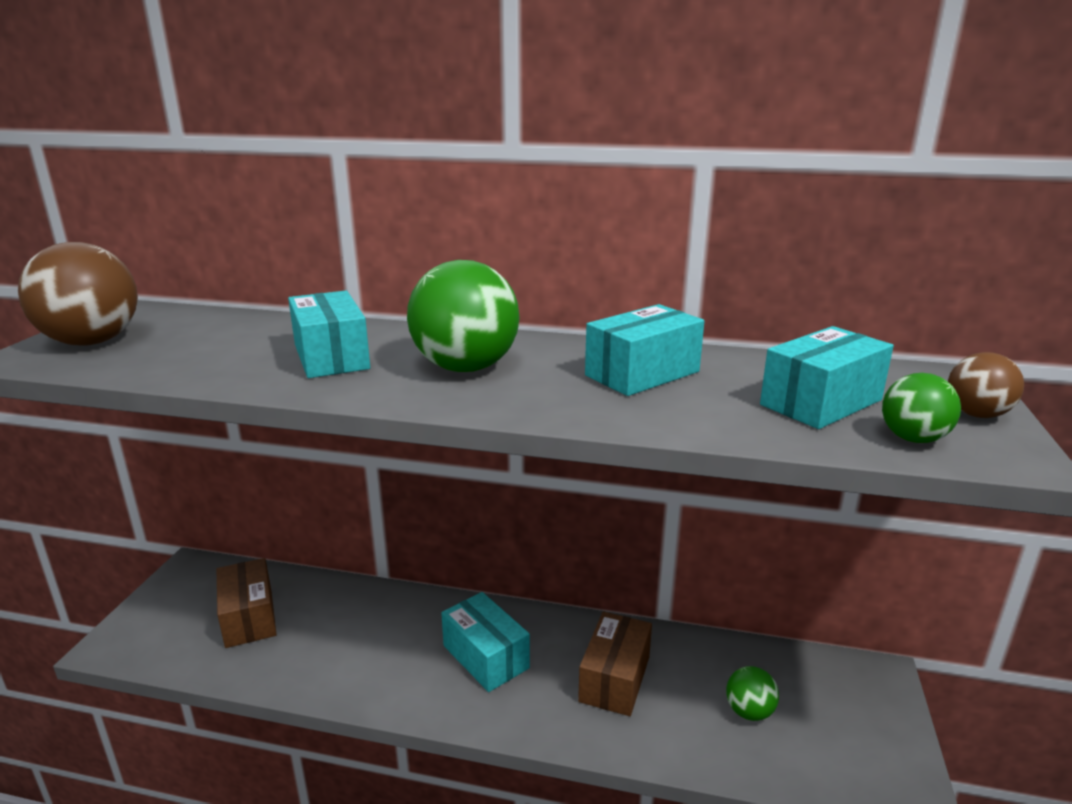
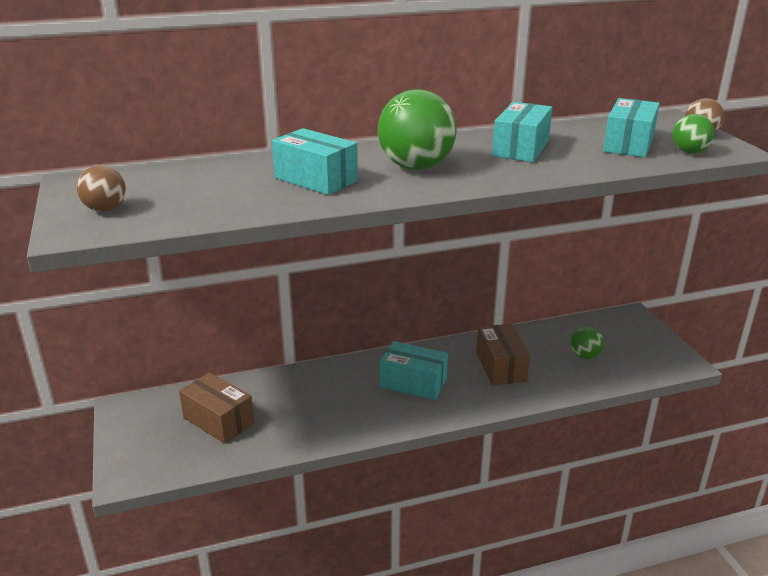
camera: 30 degrees left, 5 degrees up
brown ball [18,242,138,346] -> brown ball [77,165,126,212], size x0.52

